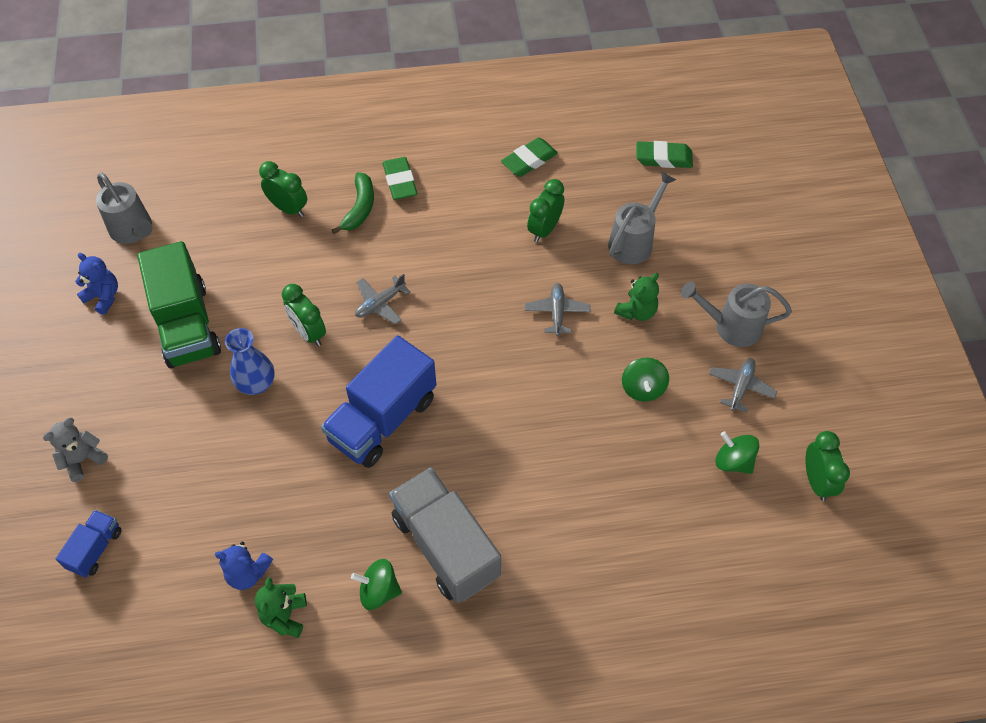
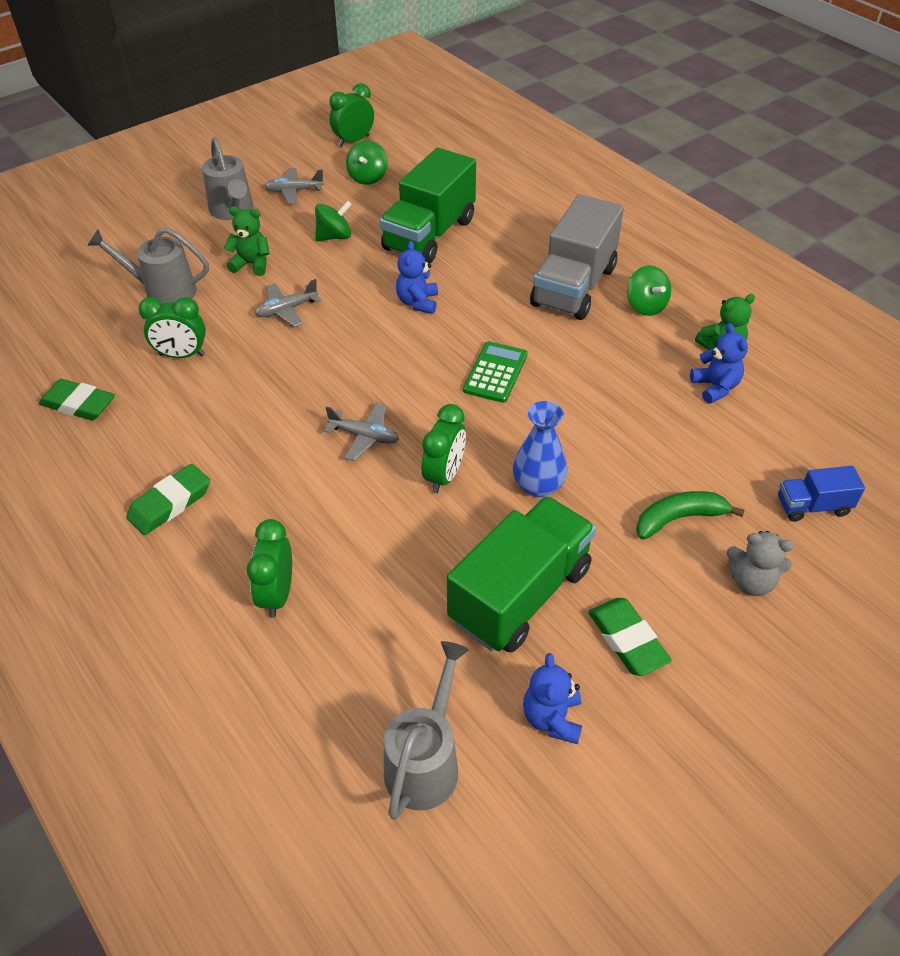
camera: 120 degrees left, 10 degrees down
blue truck [321,335,437,468] -> green calculator [463,341,527,403]
green banana [332,172,374,234] -> green banana moved to [636,491,745,540]
green eraser [636,141,693,168] -> green eraser moved to [588,598,672,676]
none -> green truck [380,148,476,264]
none -> blue teddy bear [396,241,438,314]

